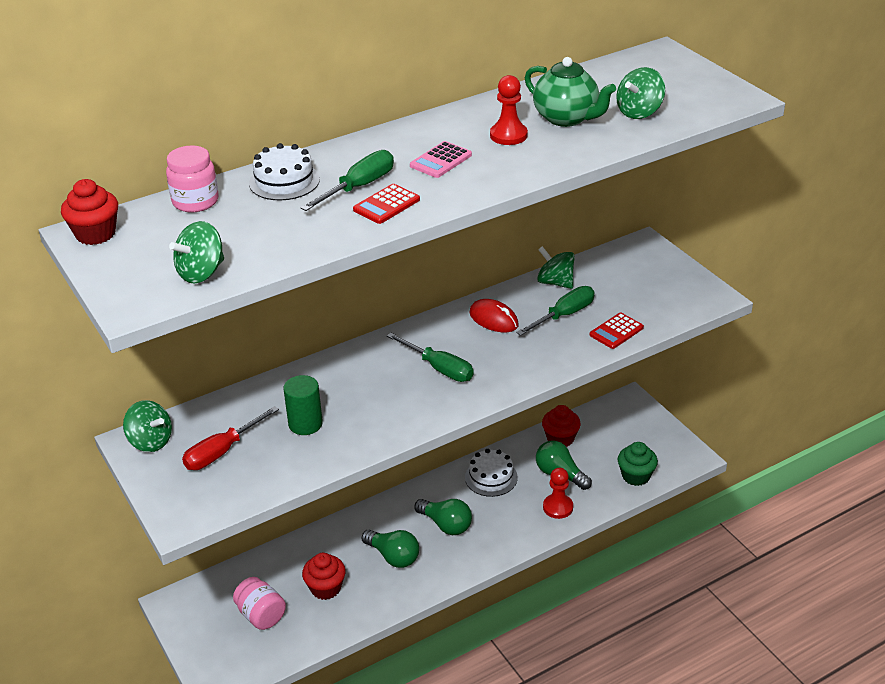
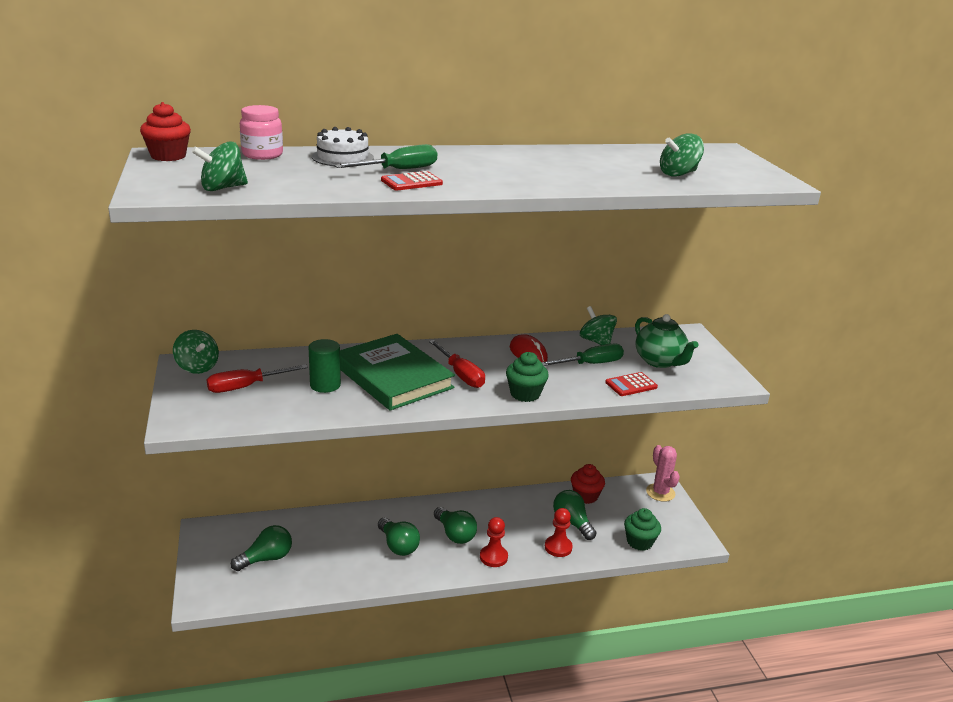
camera: 15 degrees right, 10 degrees down
pink jar [233,577,286,630] -> green light bulb [231,525,292,571]
red cupcake [302,553,346,600] -> none
green screwdriver [387,333,474,382] -> red screwdriver [429,340,485,388]
pink calculator [410,141,472,178] -> none
white cake [465,449,518,497] -> none
red pawn [490,75,528,145] -> red pawn moved to [480,517,508,567]
green teapot [525,57,616,127] -> green teapot moved to [635,314,698,368]
none -> green book [340,334,455,411]
none -> green cupcake [506,352,549,402]
none -> pink cactus [646,445,680,502]

